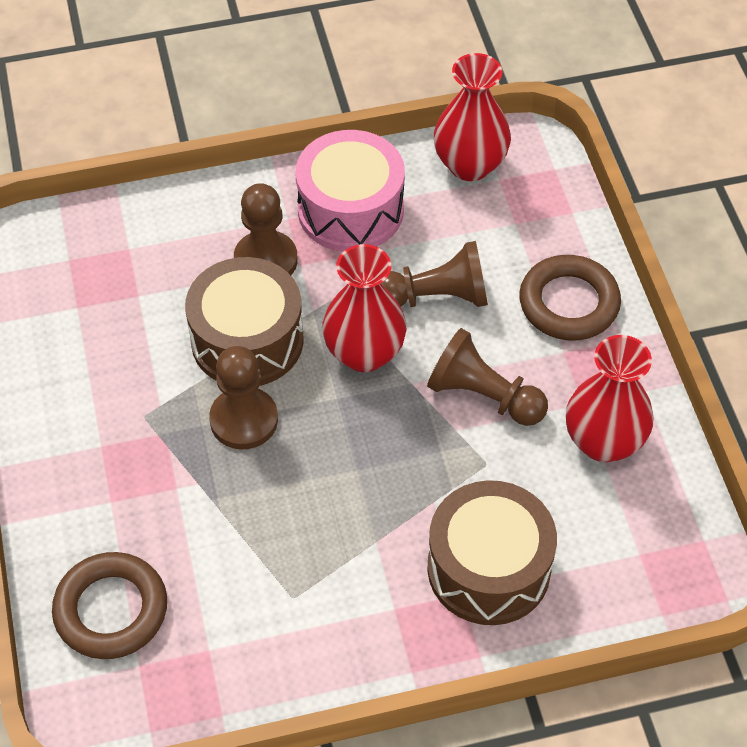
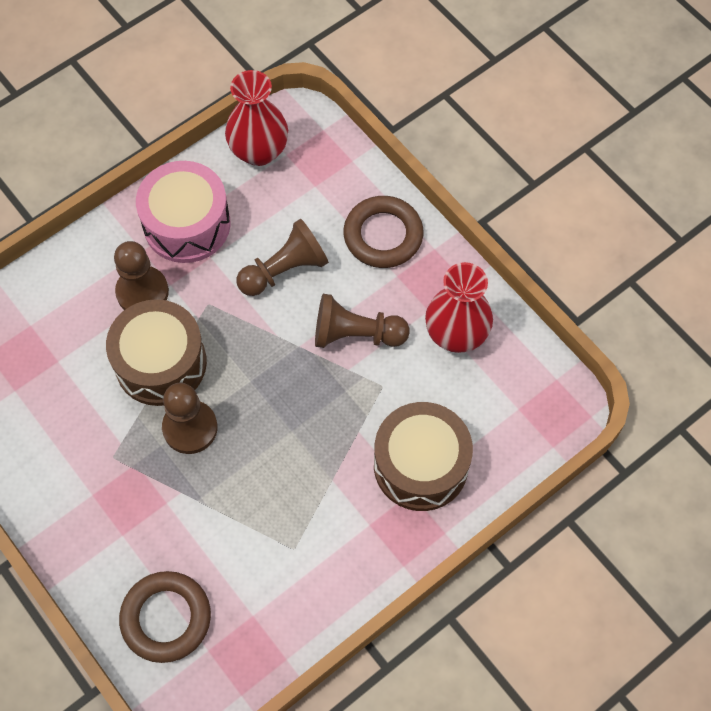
camera: 25 degrees left, 10 degrees up
red vase [322,244,406,372] -> none

